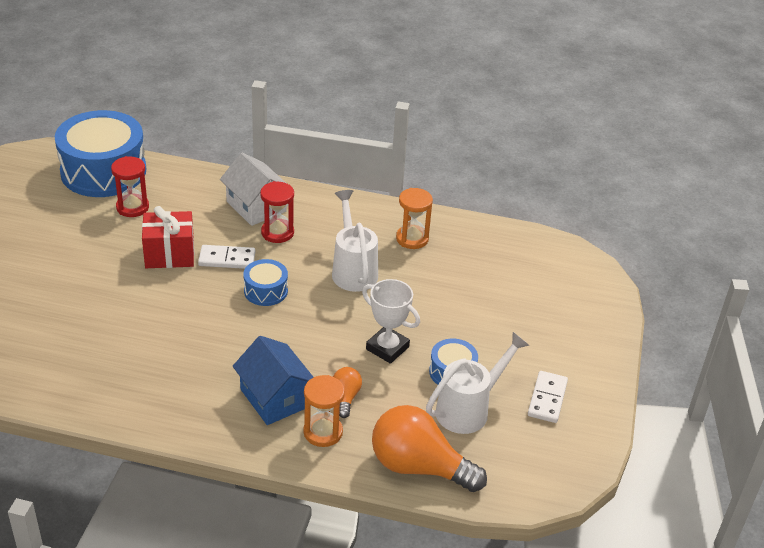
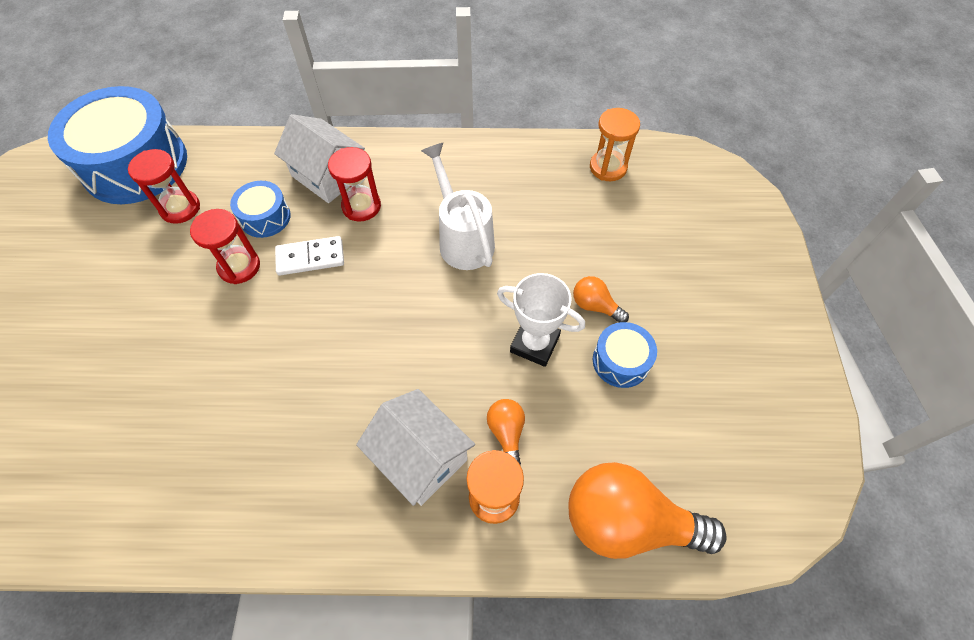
camera: 10 degrees left, 20 degrees up
red gift [142,206,194,268] -> red hourglass [190,209,260,284]
blue house [233,336,314,425] -> white house [356,389,475,506]
blue drum [243,259,288,306] -> blue drum moved to [230,181,291,238]
orange hourglass [396,188,433,249] -> orange hourglass moved to [590,108,640,181]
white watering can [426,332,529,434] -> none
white domino [528,371,568,423] -> none
none -> orange light bulb [573,276,629,322]

